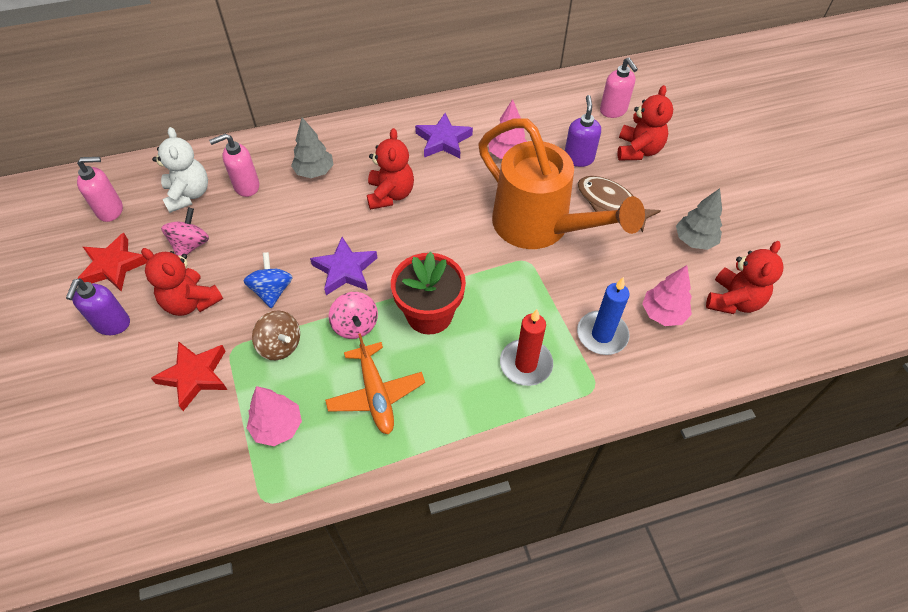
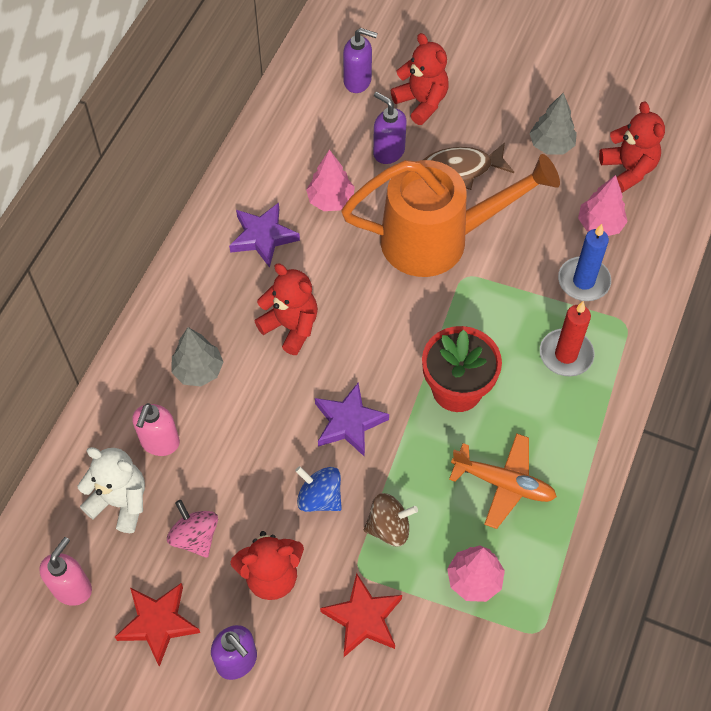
camera: 50 degrees left, 5 degrees up
pink spinning top [329,292,378,339] -> none
pink soap dispenser [600,58,638,118] -> purple soap dispenser [343,28,378,93]

